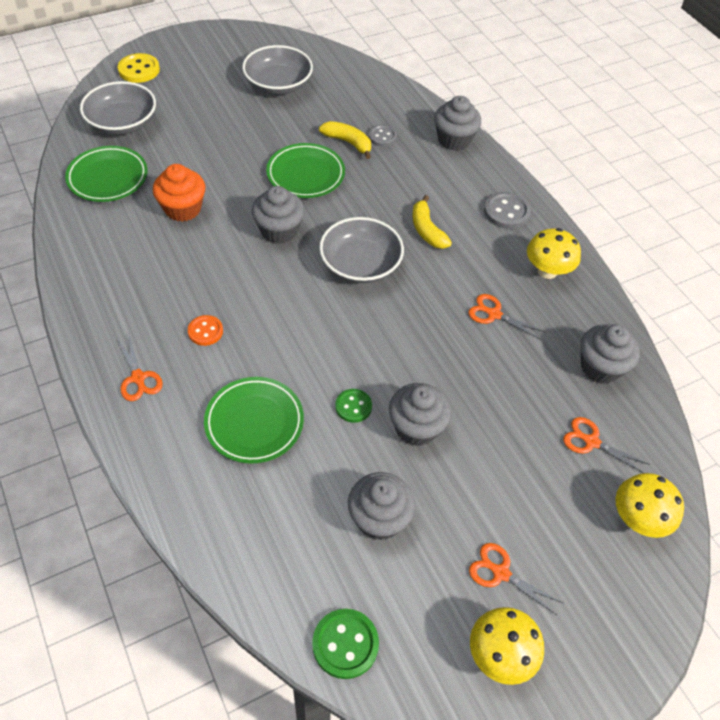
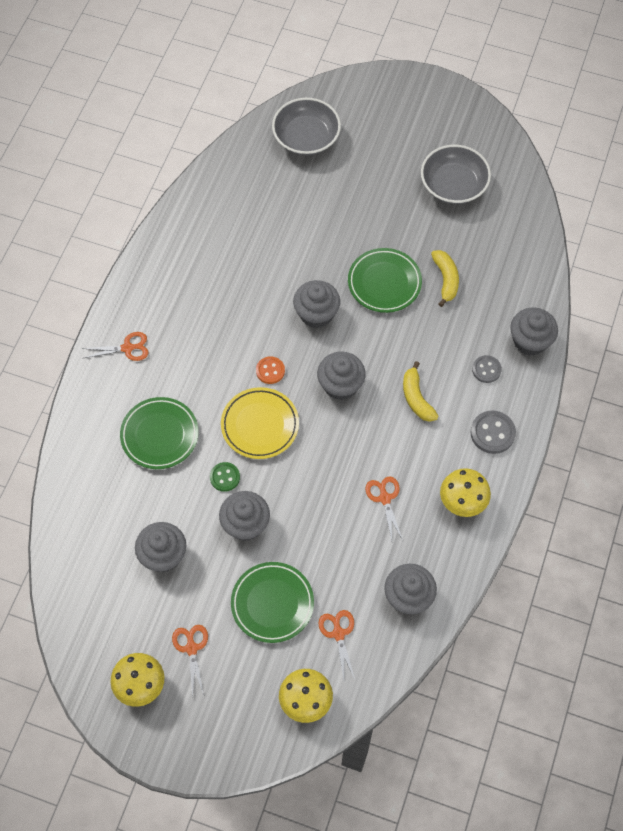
camera: 50 degrees right, 10 degrees up
green plate [65,146,148,202] -> green plate moved to [231,562,314,643]
orange scissors [117,335,163,401] -> orange scissors turned 120 degrees counterclockwise [82,332,149,361]
yellow button [118,53,160,83] -> none
orange cupcake [153,164,205,222] -> none
orange button [188,315,223,346] -> orange button moved to [256,356,285,384]
green button [312,609,379,679] -> none
grey bowl [319,217,404,283] -> grey cupcake [317,352,366,400]
grey button [368,125,397,147] -> grey button moved to [472,355,502,383]
yellow banana [412,195,452,249] -> yellow banana turned 45 degrees counterclockwise [403,361,438,422]
none -> yellow plate [221,387,299,459]

